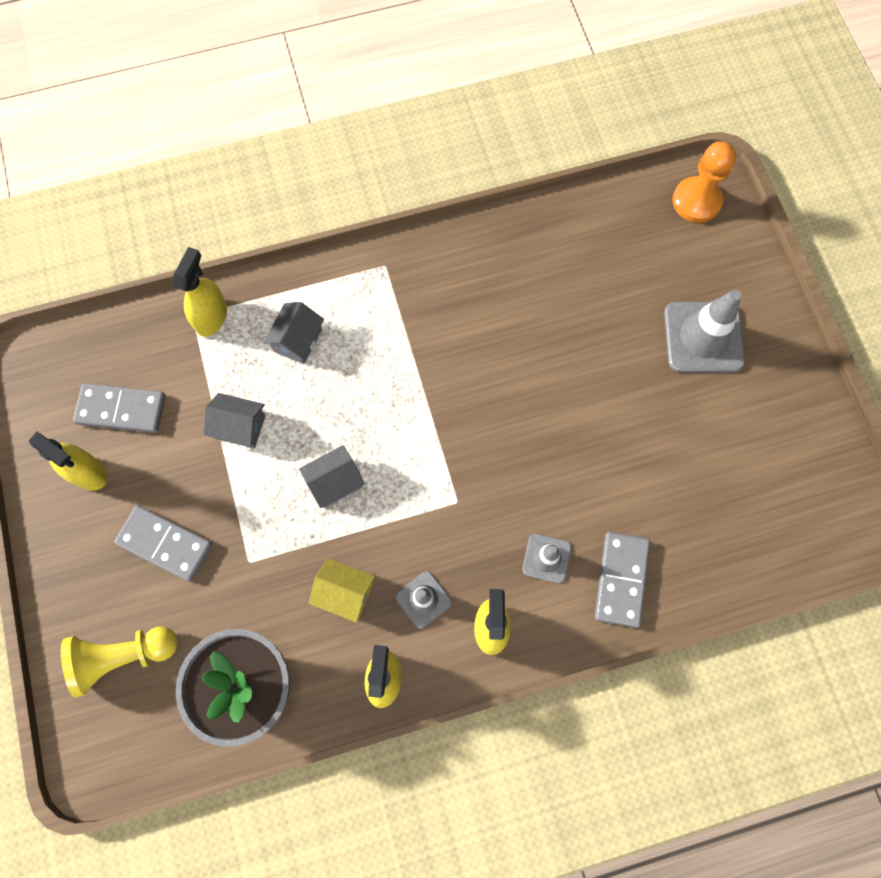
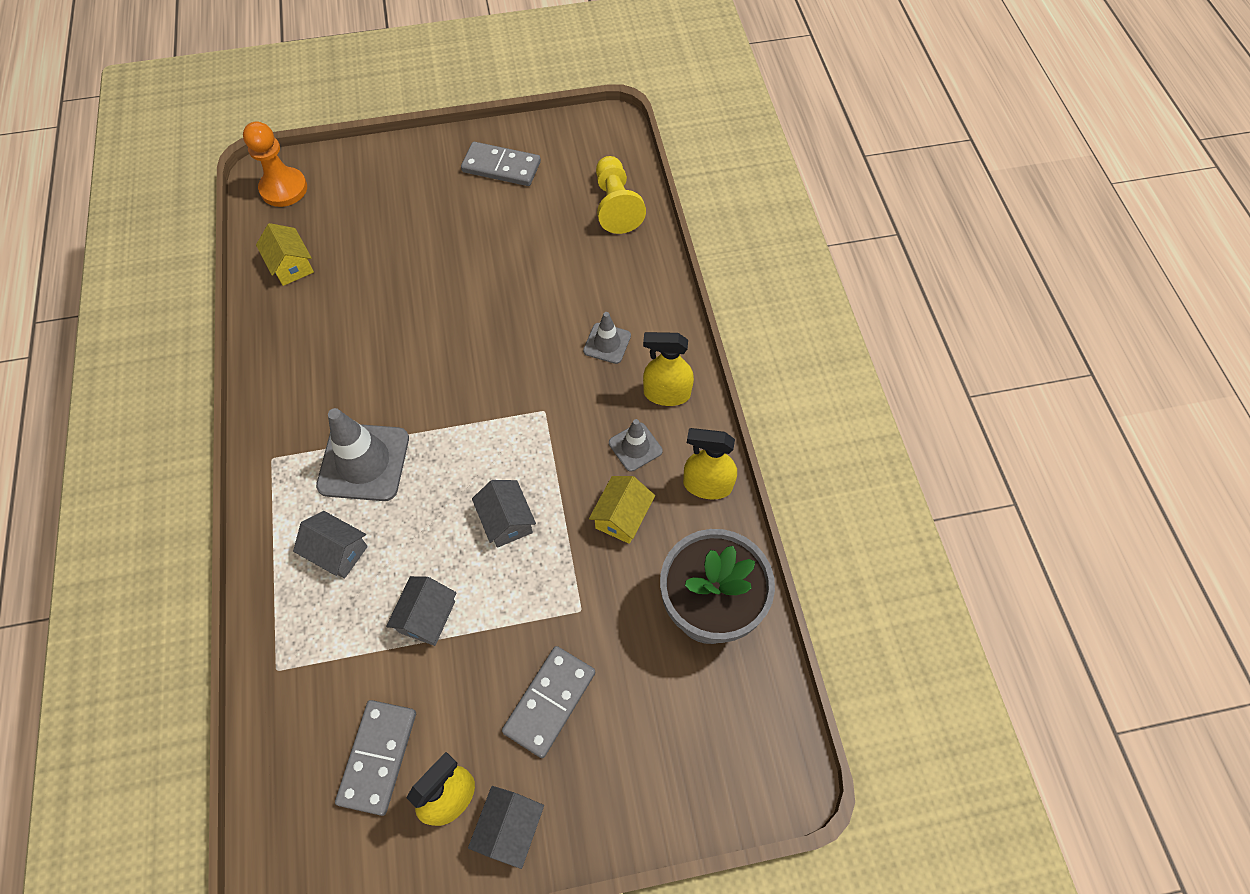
camera: 85 degrees left, 10 degrees down
yellow pawn [61,627,178,698] -> yellow pawn moved to [596,156,646,234]
yellow spray bottle [173,247,227,337] -> none
grey domino [595,532,650,628] -> grey domino moved to [461,142,541,186]
grey traffic cone [664,290,745,373] -> grey traffic cone moved to [316,408,409,501]
none -> yellow house [256,223,314,286]
none -> grey house [468,786,544,869]

